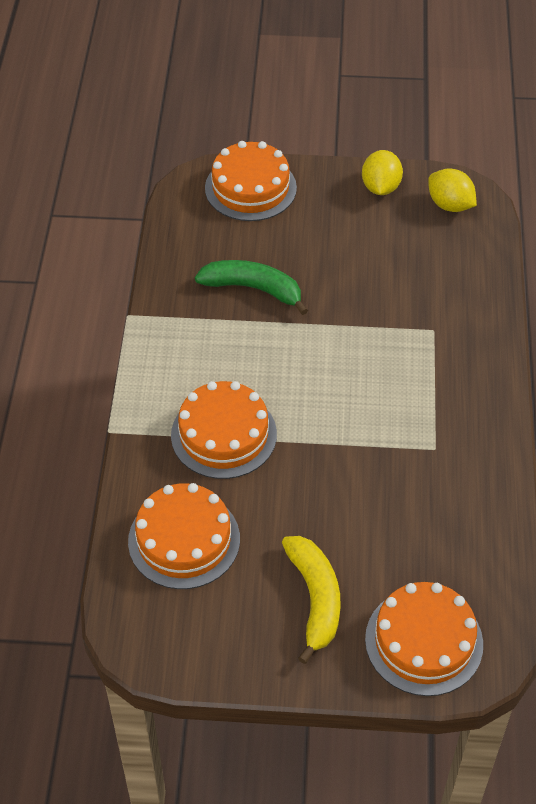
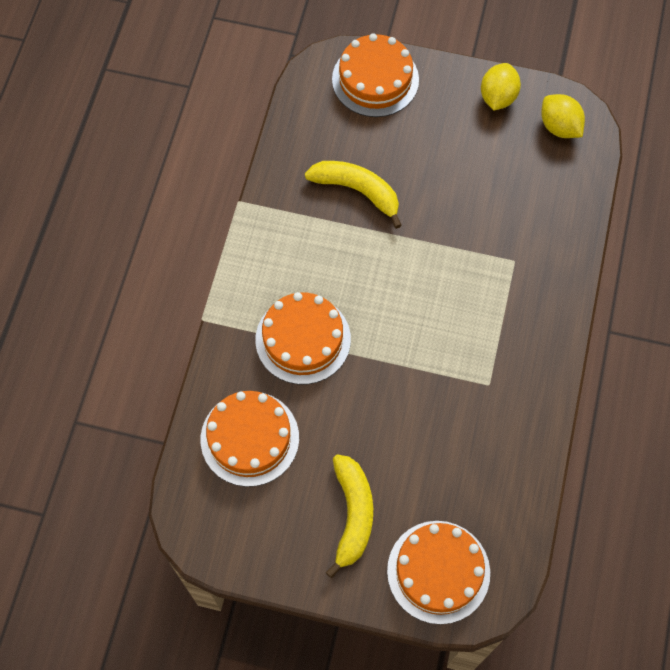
camera: 10 degrees right, 15 degrees up
green banana [195,260,308,315] -> yellow banana [305,161,402,229]

